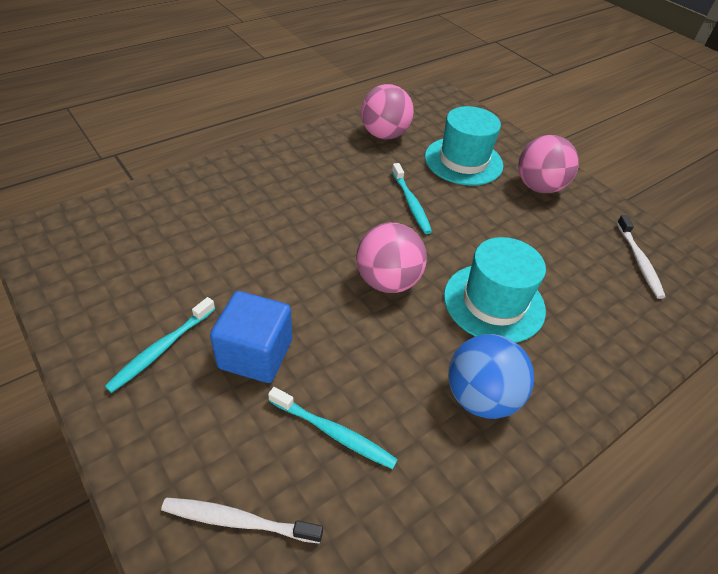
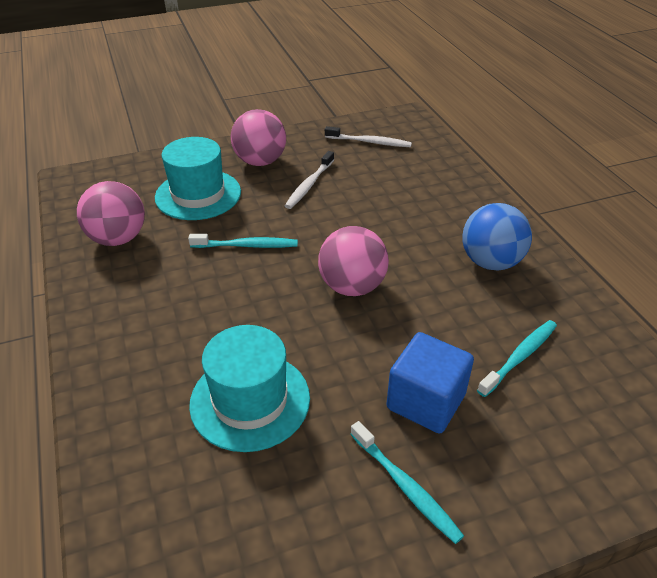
camera: 70 degrees left, 5 degrees down
white toothbrush [161,498,323,544] -> white toothbrush moved to [285,151,334,209]
turquoise hat [444,237,546,343] -> turquoise hat moved to [189,325,310,452]

